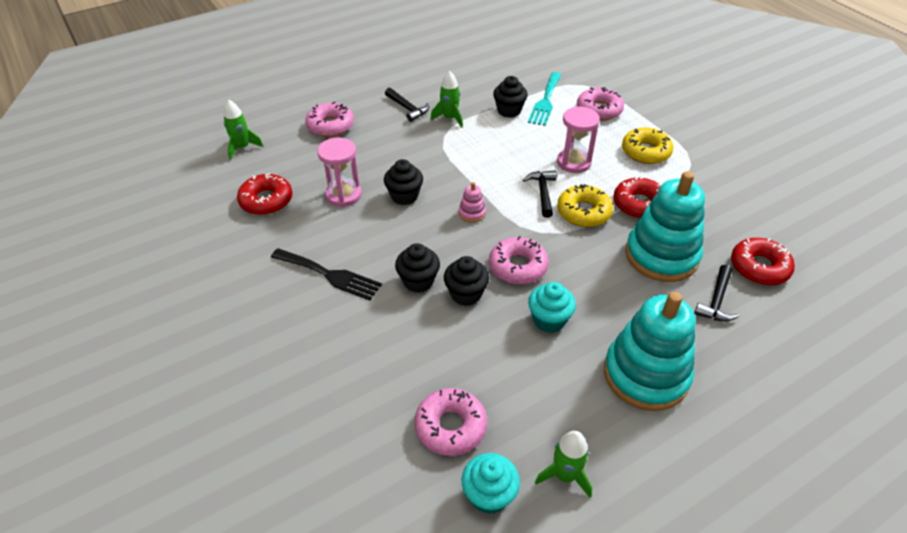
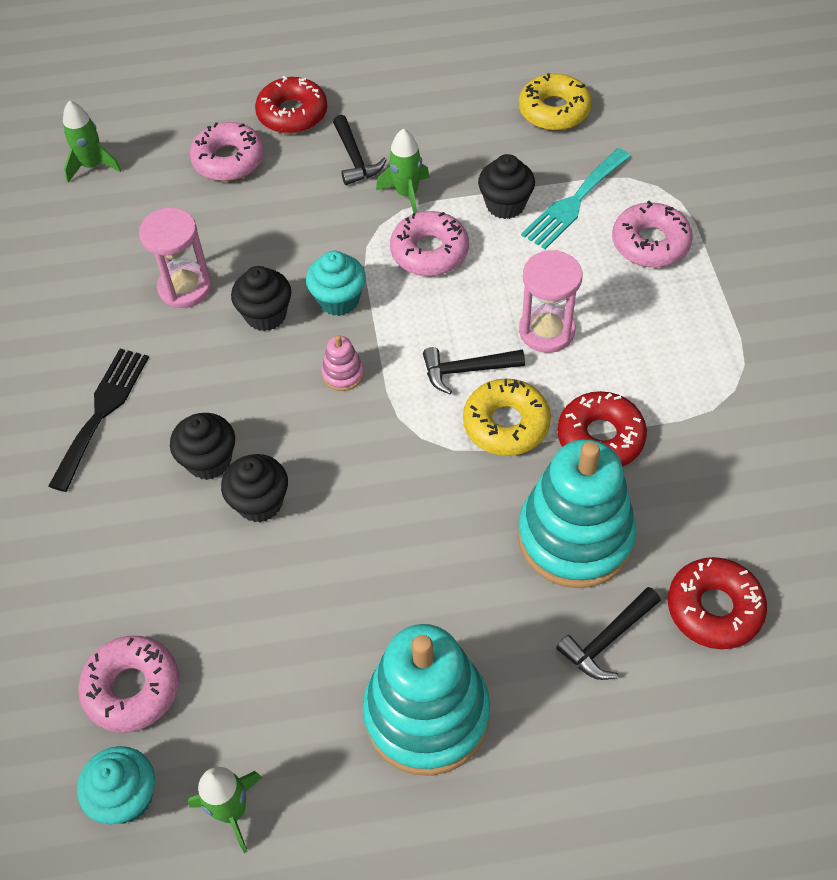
camera: 25 degrees right, 10 degrees up
red donut [237,173,293,215] -> red donut moved to [255,76,327,134]
black fork [271,248,382,300] -> black fork turned 120 degrees counterclockwise [48,349,149,492]
pink donut [489,236,549,285] -> pink donut moved to [390,211,469,276]
black hammer [523,170,556,217] -> black hammer turned 120 degrees counterclockwise [423,347,525,394]
turquoise cupcake [528,282,576,333] -> turquoise cupcake moved to [306,251,366,316]
yellow donut [622,127,673,164] -> yellow donut moved to [519,73,592,131]

